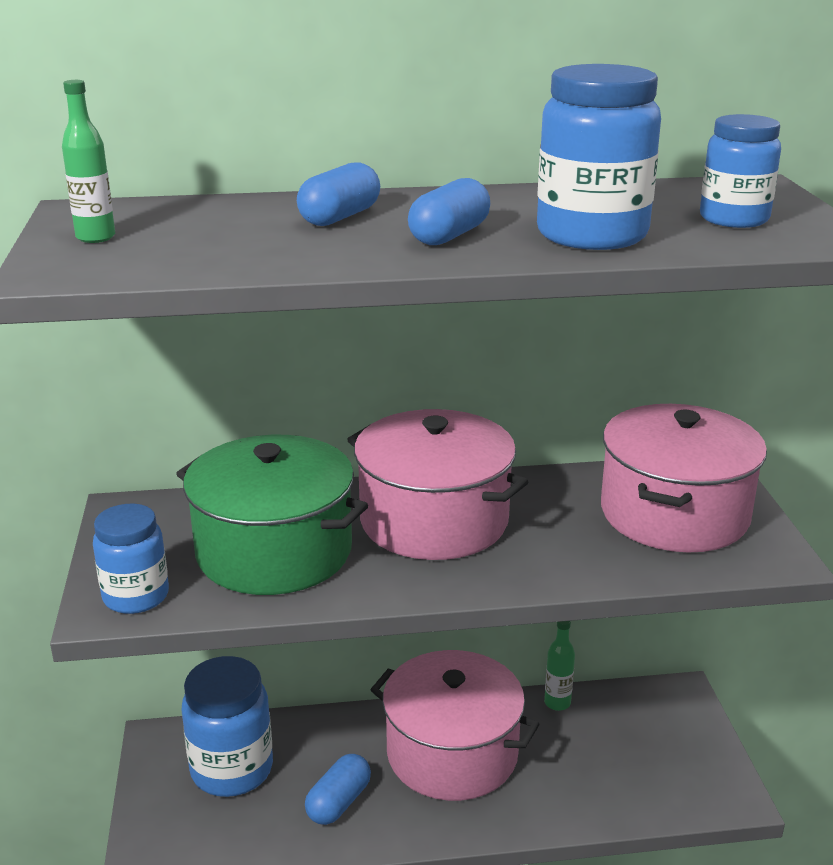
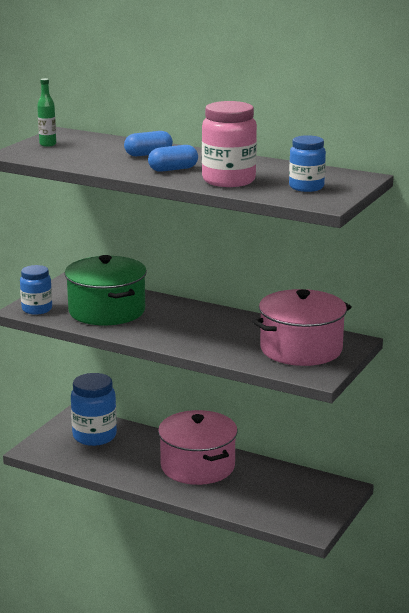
camera: 35 degrees right, 5 degrees down
blue capsule [305,754,371,825] -> none
pink pot [347,409,528,560] -> none
blue jar [537,64,661,250] -> pink jar [202,101,257,187]
green bottle [544,621,575,711] -> none

